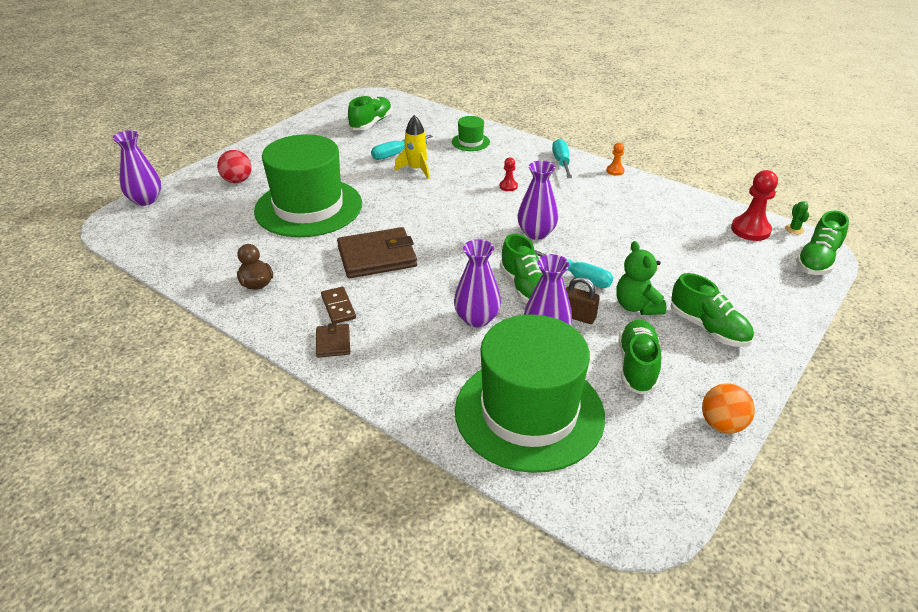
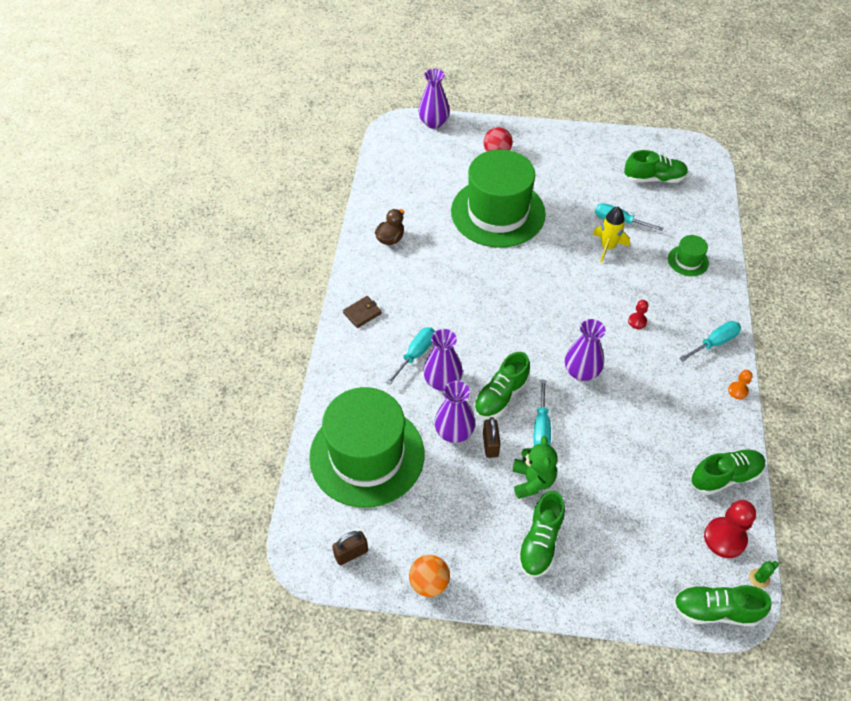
camera: 60 degrees right, 15 degrees up
brown domino [321,287,356,323] -> none
brown wallet [337,227,417,278] -> none
green teddy bear [616,241,666,315] -> green teddy bear turned 135 degrees clockwise [512,436,558,499]
green shoe [619,319,661,395] -> green shoe moved to [691,449,766,495]
none -> brown padlock [332,531,368,565]
none -> turquoise screwdriver [386,327,435,385]

